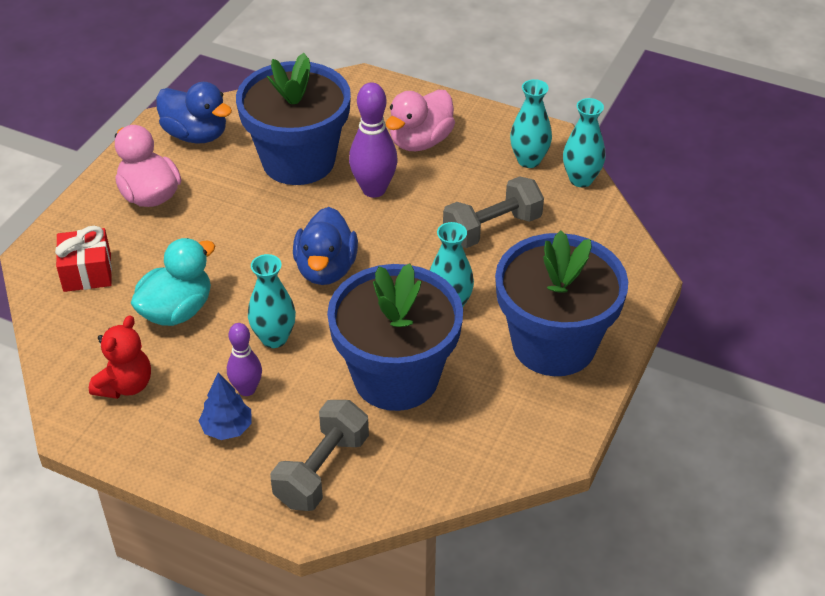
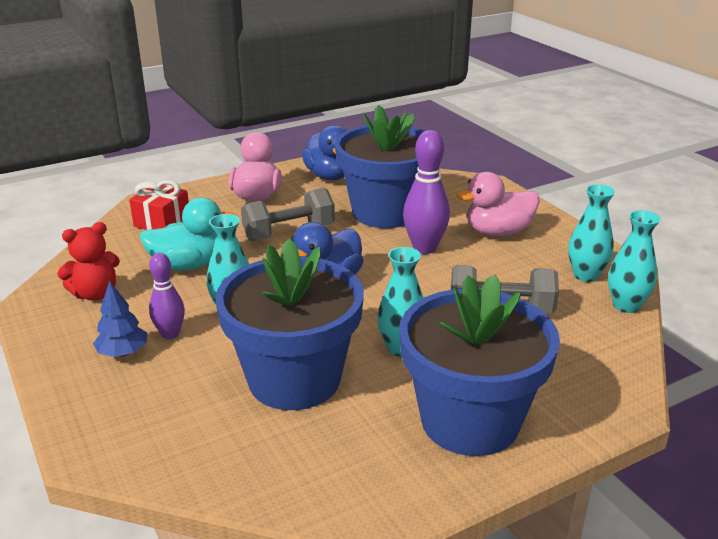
camera: 35 degrees right, 15 degrees down
grey dumbbell [270,400,369,511] -> grey dumbbell moved to [241,188,335,241]

